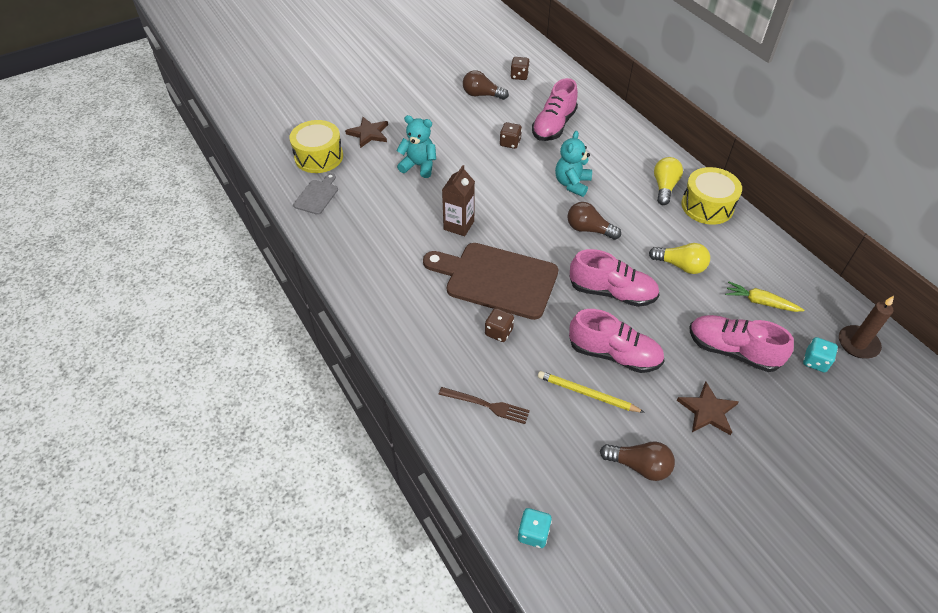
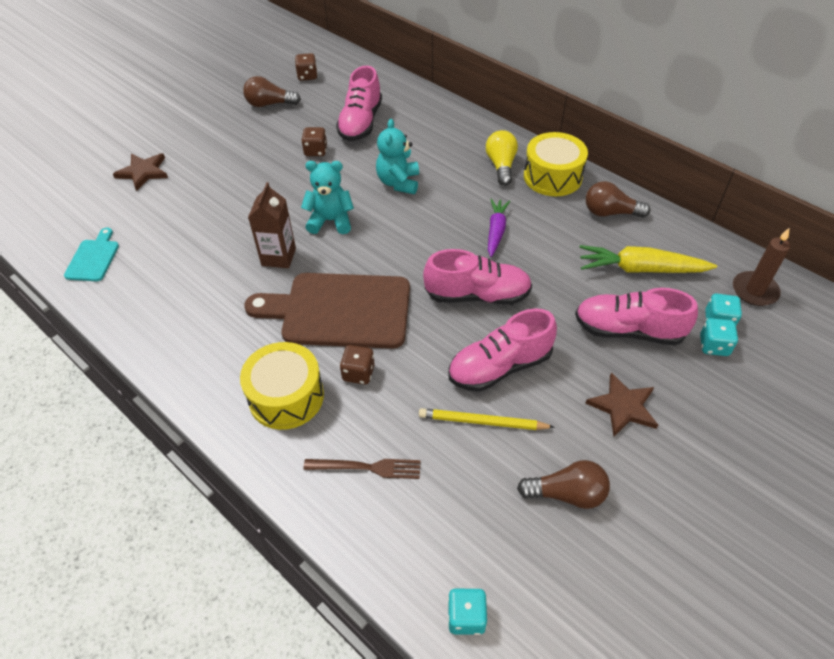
camera: 15 degrees left, 0 degrees up
yellow drum [290,120,343,173] -> yellow drum moved to [240,342,324,430]
grey cutting board [293,173,338,215] -> turquoise cutting board [64,228,119,281]
turquoise teddy bear [396,115,436,178] -> turquoise teddy bear moved to [301,161,354,234]
brown light bulb [567,202,621,240] -> brown light bulb moved to [586,181,650,218]
pink shoe [569,309,664,373] -> pink shoe turned 150 degrees clockwise [448,308,557,392]
yellow light bulb [649,243,710,274] -> none
yellow carrot [725,281,805,312] -> yellow carrot [580,245,717,273], size x1.54
none -> purple carrot [488,199,510,257]
none -> turquoise dice [700,318,738,356]

